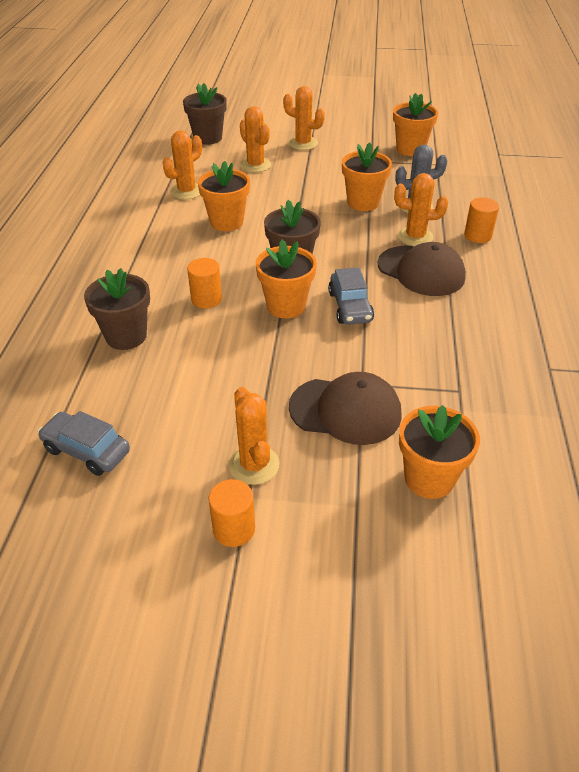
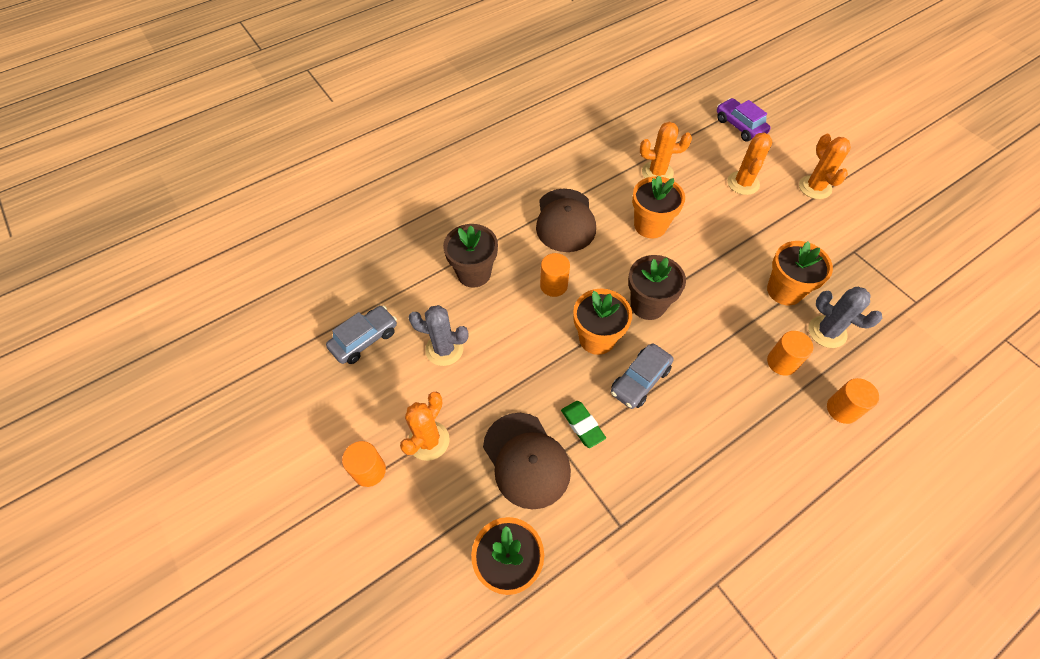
camera: 50 degrees right, 15 degrees up
grey car [38,411,130,476] -> grey car turned 60 degrees clockwise [326,305,397,364]
brown flower pot [183,83,227,145] -> purple car [717,98,771,141]
brown cap [377,242,466,296] -> brown cap moved to [536,189,596,252]
orange flower pot [393,93,438,156] -> none
orange cactus [394,173,448,246] -> orange cylinder [767,331,813,376]
none -> grey cactus [408,305,468,366]
none -> green eraser [561,401,606,448]

